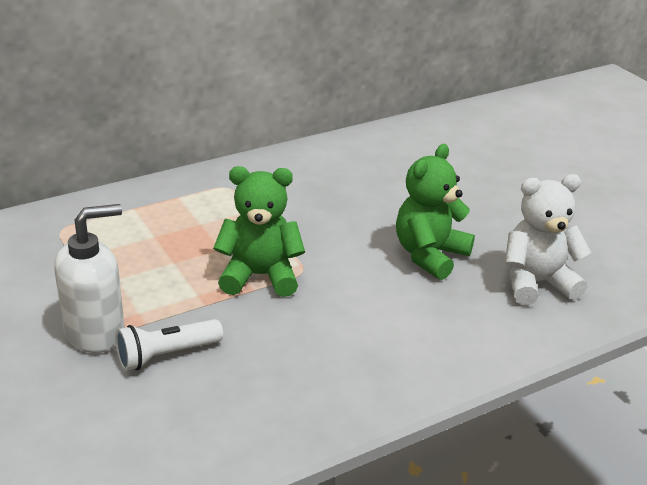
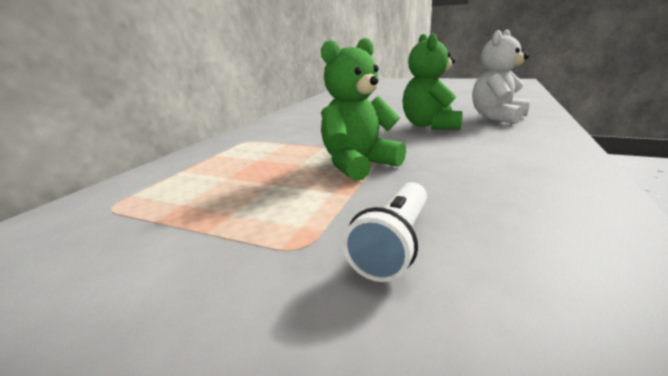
camera: 35 degrees left, 10 degrees down
white soap dispenser [55,204,125,353] -> none

